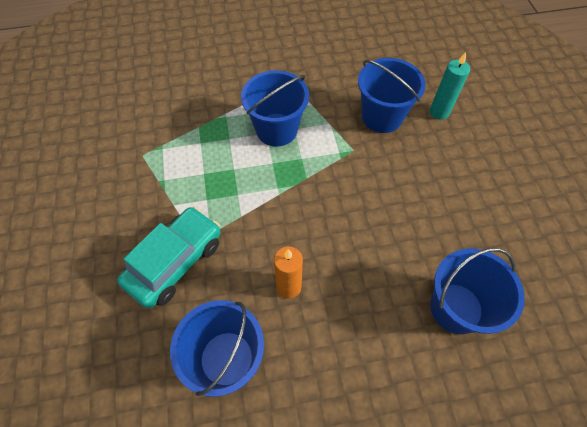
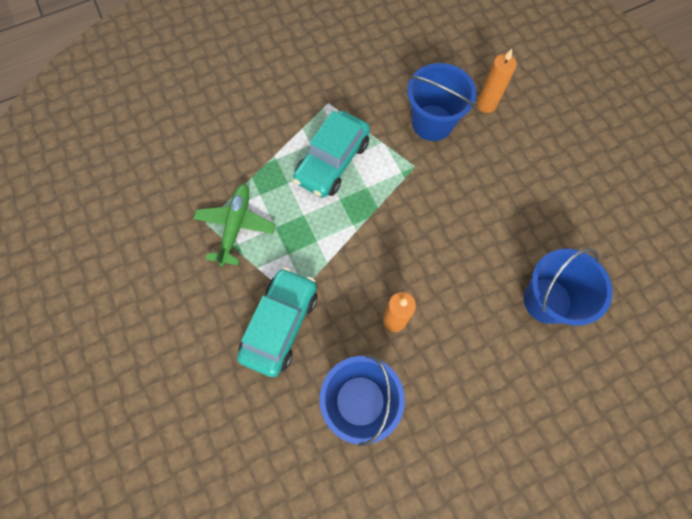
camera: 15 degrees left, 10 degrees up
blue bucket [241,70,309,146] -> turquoise car [293,111,370,198]
turquoise candle [430,52,470,120] -> orange candle [477,49,517,113]
none -> green plane [193,184,276,266]

